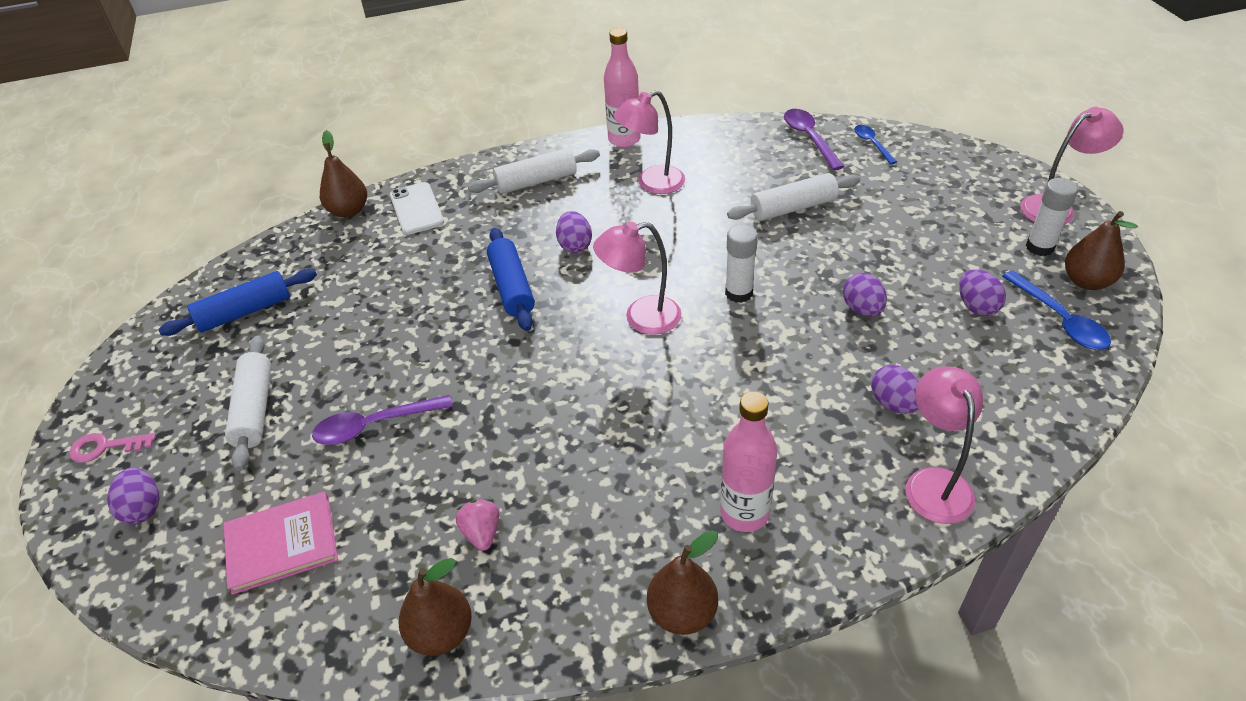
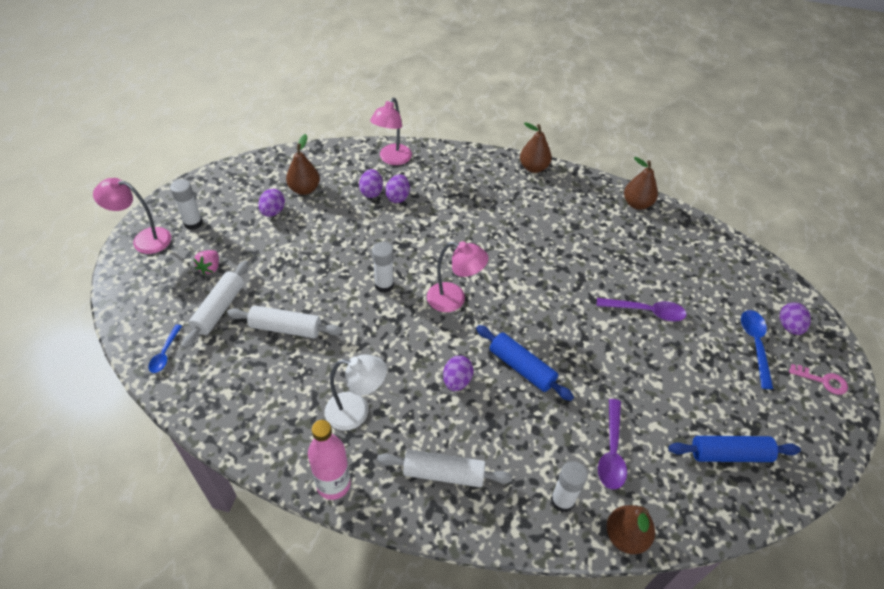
camera: 155 degrees left, 5 degrees up
pink book [224,492,338,595] -> none
white rolling pin [225,336,271,471] -> white rolling pin moved to [182,260,249,349]
white phone [390,182,444,235] -> white glue stick [551,461,588,512]
pink strawberry [456,499,499,551] -> pink strawberry moved to [193,250,219,275]
blue rolling pin [487,228,535,331] -> blue rolling pin turned 60 degrees counterclockwise [476,325,574,401]
pink lamp [613,90,685,194] -> white lamp [325,354,387,430]
pink bottle [720,391,777,532] -> none
purple spoon [784,109,845,170] -> purple spoon moved to [598,399,627,490]
purple egg [843,273,887,317] -> purple egg moved to [385,174,410,203]
blue spoon [1002,270,1111,350] -> blue spoon moved to [741,310,773,389]
brown pear [1065,211,1138,290] -> brown pear moved to [286,134,320,195]

